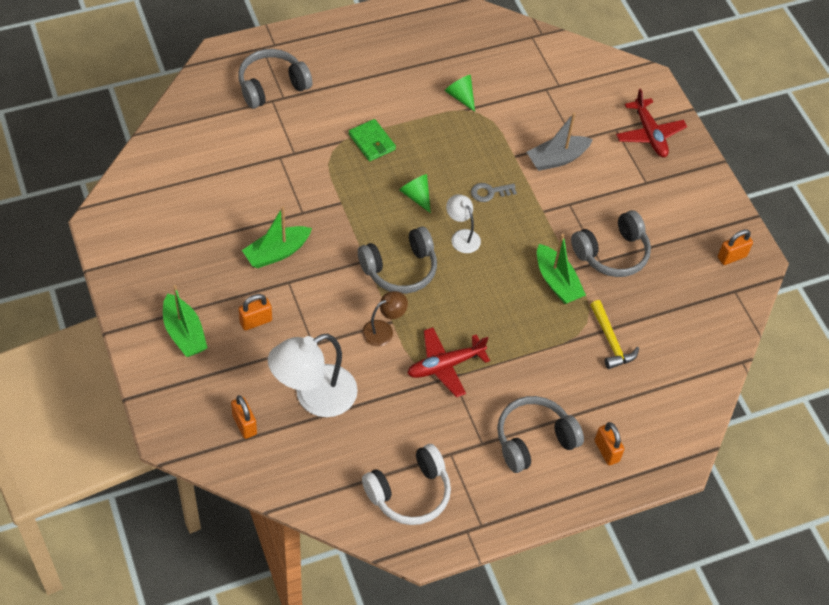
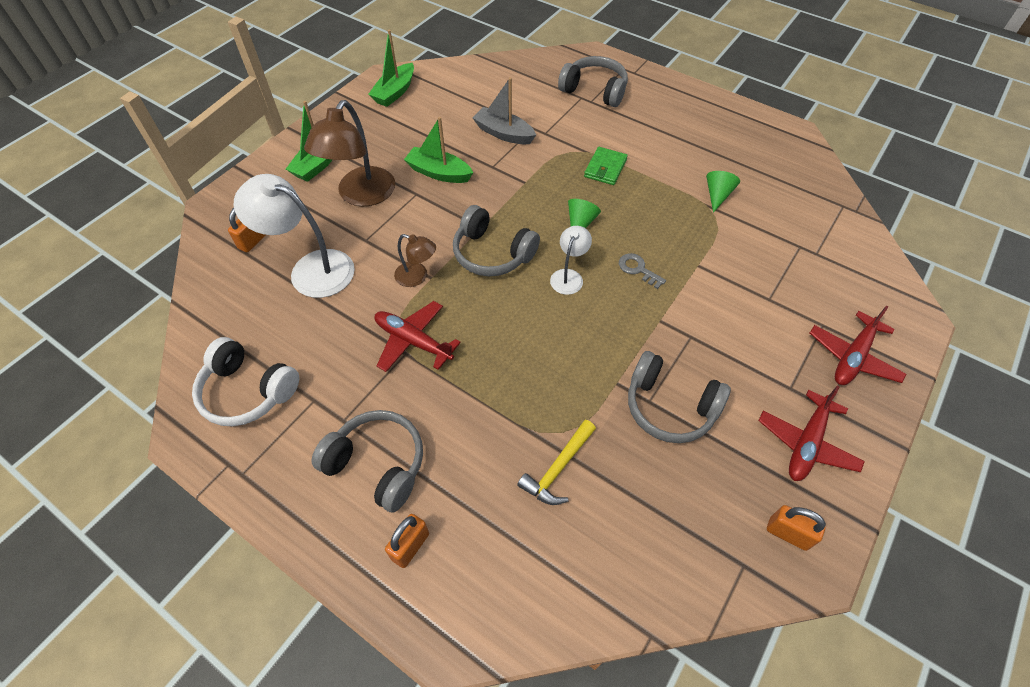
camera: 60 degrees right, 0 degrees up
orange padlock [239,294,272,331] -> brown lamp [304,100,395,206]
grey boat [527,112,593,171] -> grey boat moved to [472,77,536,144]
green boat [537,234,586,304] -> green boat moved to [368,30,414,107]
none -> red plane [758,385,865,481]

